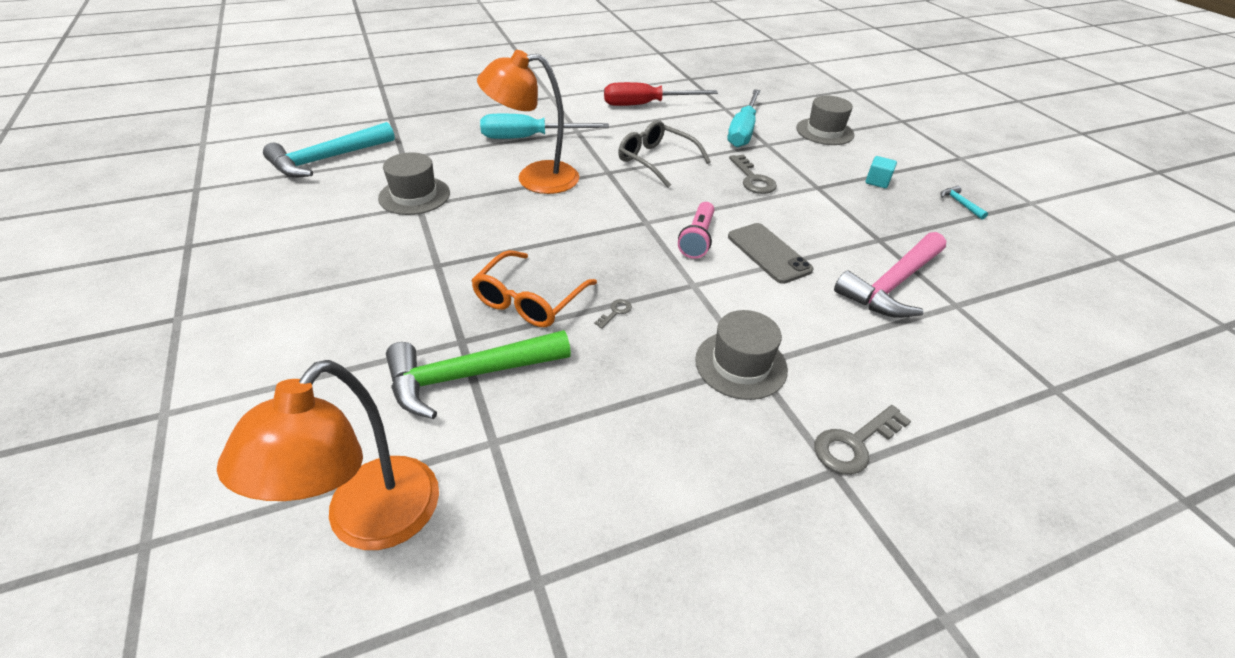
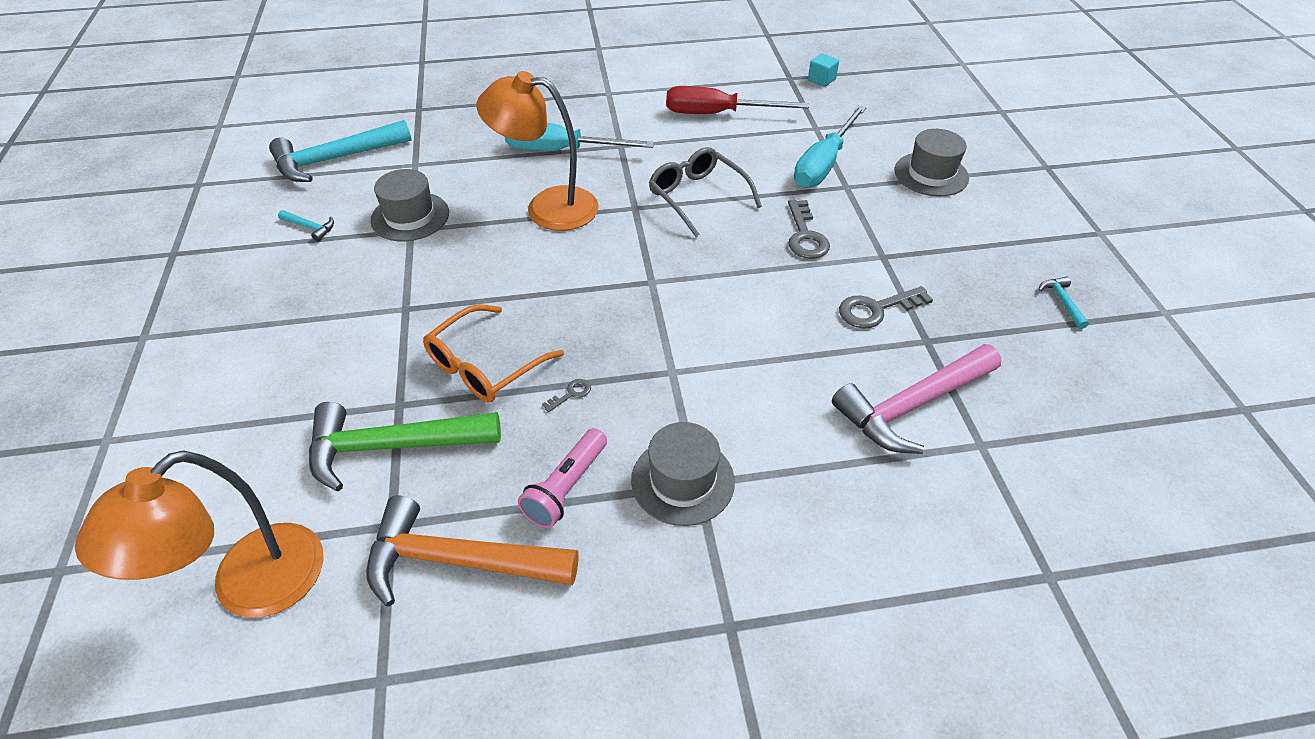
camera: 15 degrees right, 5 degrees up
pink flashlight [678,202,714,259] -> pink flashlight moved to [518,428,607,528]
grey phone [728,223,814,284] -> none
grey key [814,405,911,475] -> grey key moved to [839,286,933,328]
turquoise cube [866,156,897,188] -> turquoise cube moved to [808,53,839,87]
none -> turquoise hammer [278,210,334,241]
none -> orange hammer [366,495,579,607]

